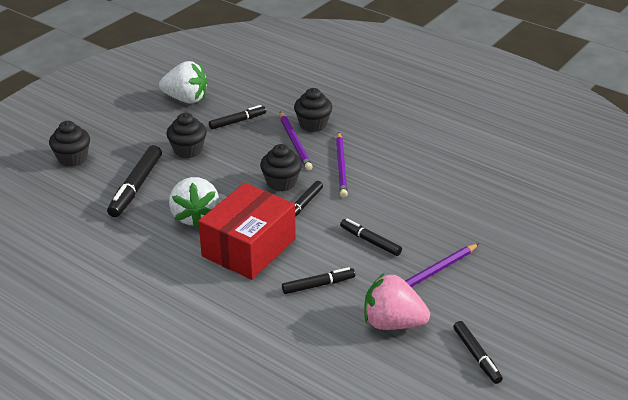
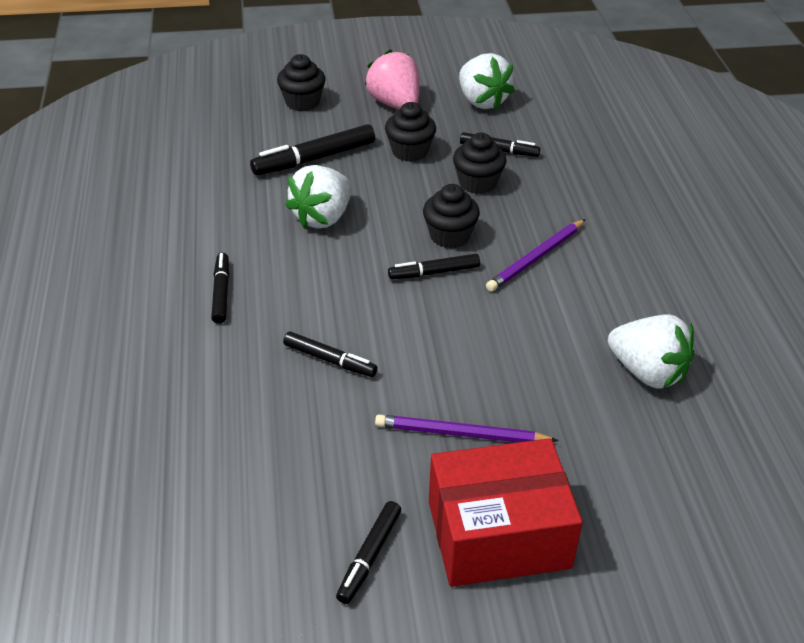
camera: 45 degrees right, 5 degrees up
red box [198,183,296,280] -> red box moved to [429,438,583,587]
purple pencil [280,112,313,170] -> none
black cupcake [294,88,332,132] -> black cupcake moved to [453,133,506,194]
black marker [340,219,402,256] -> black marker moved to [211,253,230,324]
pink strawberry [364,273,430,330] -> pink strawberry moved to [365,49,419,109]
none -> white strawberry [608,314,695,389]

